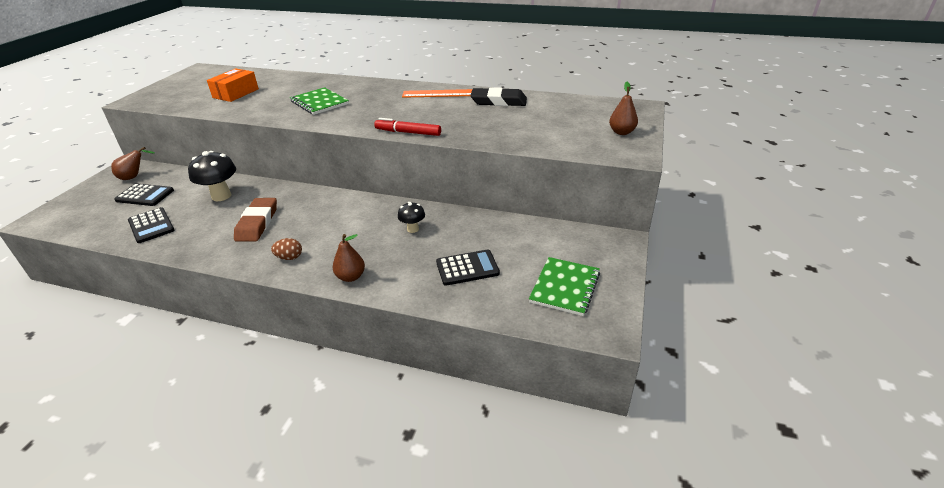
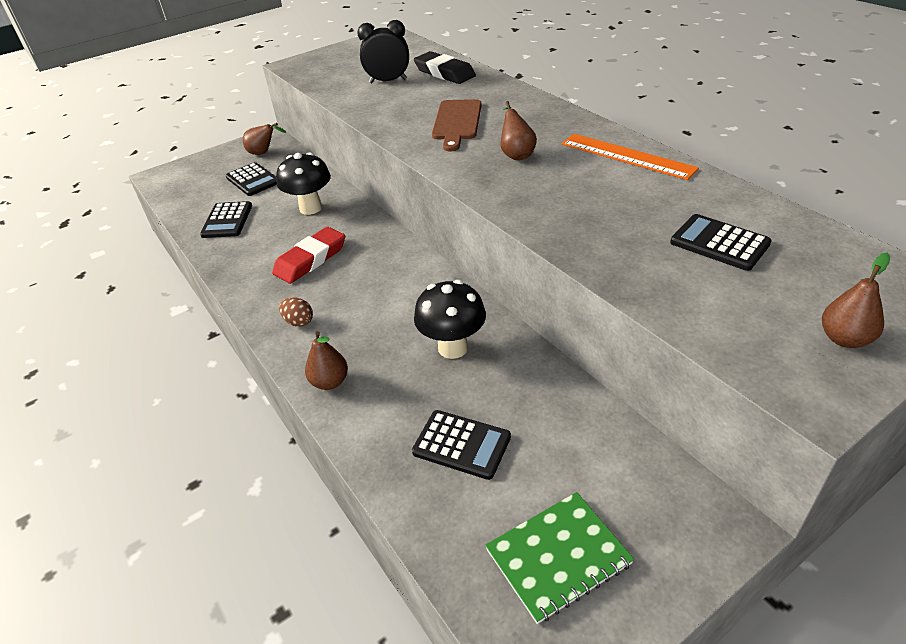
camera: 40 degrees right, 5 degrees up
orange box [207,68,259,102] -> black clock [357,20,409,83]
brown eraser [234,198,277,241] -> red eraser [272,227,345,284]
green notebook [290,87,349,115] -> brown cutting board [432,99,482,151]
red marker [374,118,441,136] -> none
black mushroom [398,202,425,233] -> black mushroom [414,280,486,359], size x1.77
black eraser [470,87,527,106] -> black eraser moved to [414,51,476,84]
none -> brown pear [500,101,537,160]
none -> black calculator [670,214,772,271]

